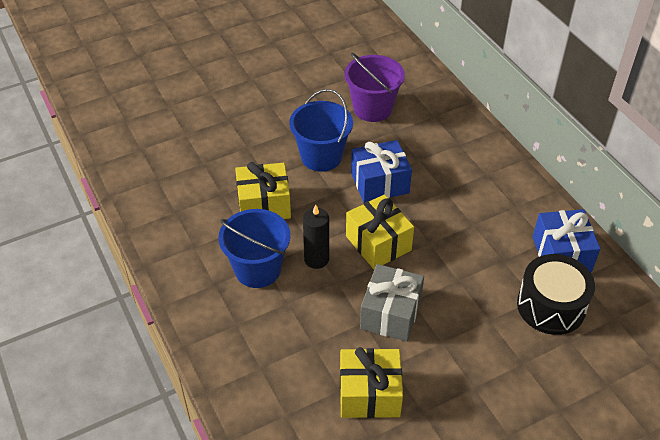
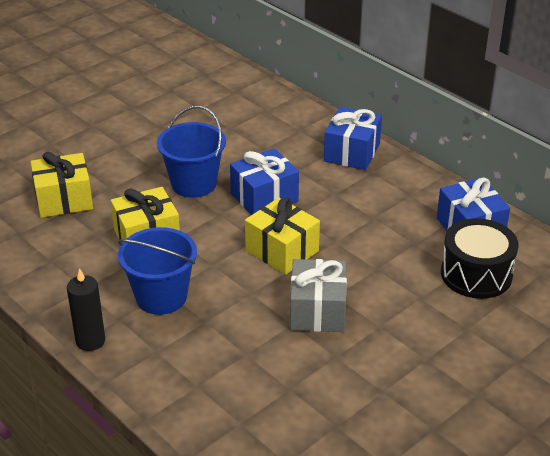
camera: 15 degrees left, 10 degrees down
black candle [303,205,329,269] -> black candle moved to [67,268,105,351]
yellow gift [340,347,403,418] -> yellow gift moved to [31,151,93,218]
purple bucket [344,52,405,122] -> none
none -> blue gift [324,107,382,170]

